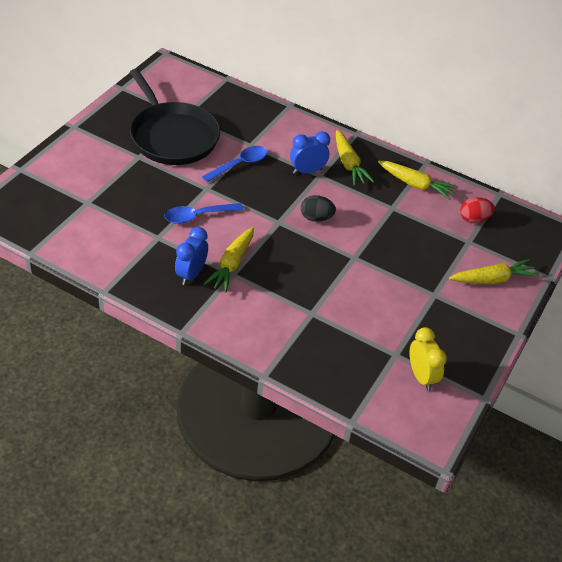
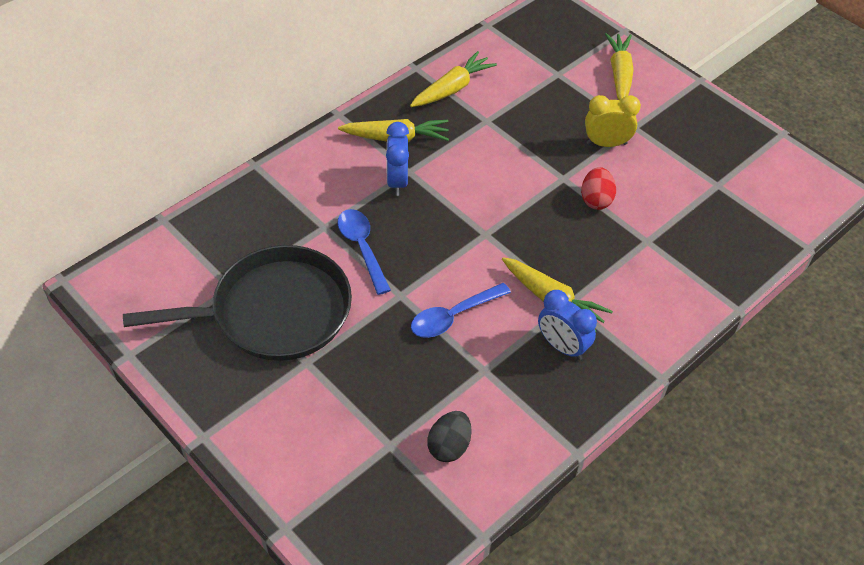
camera: 70 degrees left, 5 degrees up
blue spoon [165,203,244,224] -> blue spoon turned 60 degrees clockwise [411,283,511,338]
black egg [301,195,336,222] -> black egg moved to [427,411,472,462]
yellow clock [410,327,447,391] -> yellow clock moved to [585,95,641,147]
red egg [460,197,495,223] -> red egg moved to [581,167,616,210]

